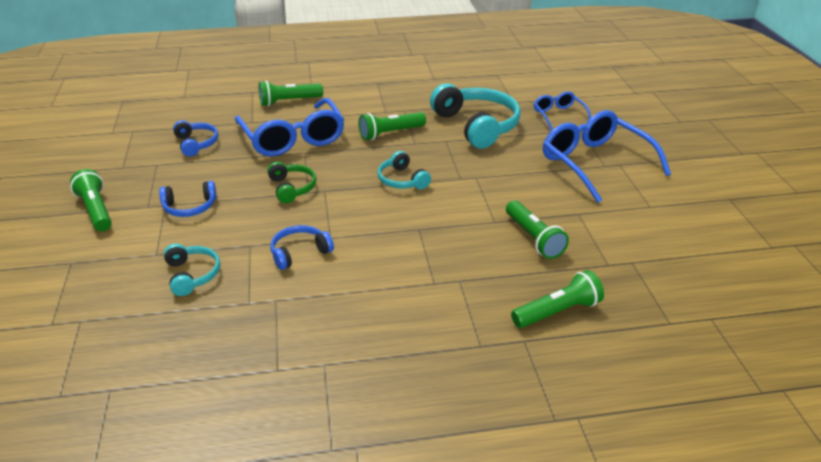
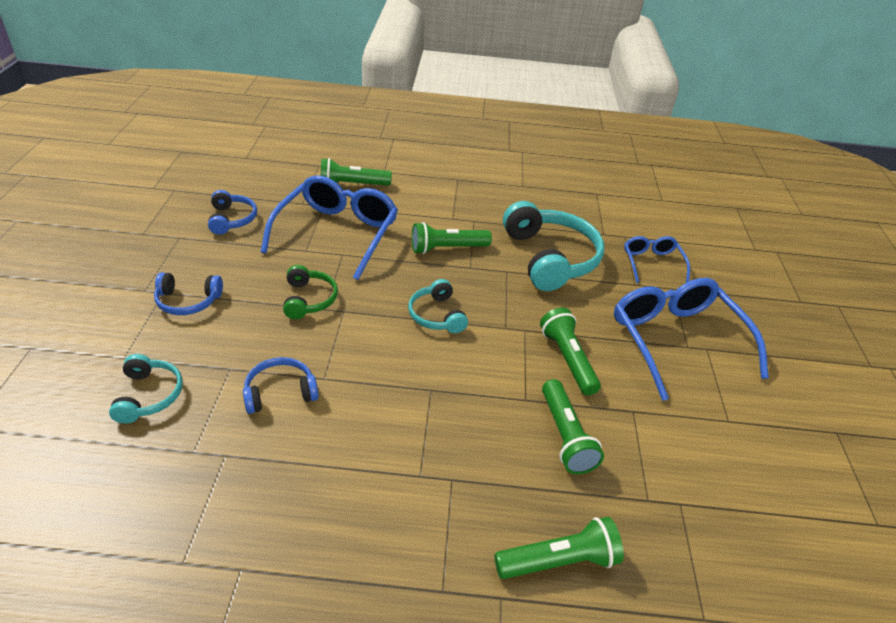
camera: 10 degrees right, 5 degrees up
green flashlight [70,169,112,231] -> green flashlight moved to [540,308,601,395]
blue glasses [235,98,345,157] -> blue glasses turned 150 degrees counterclockwise [261,175,398,280]

